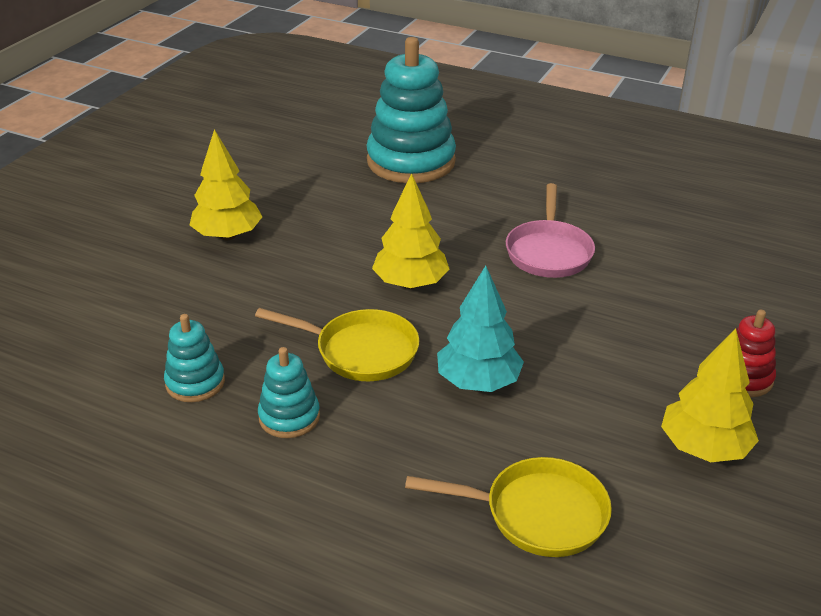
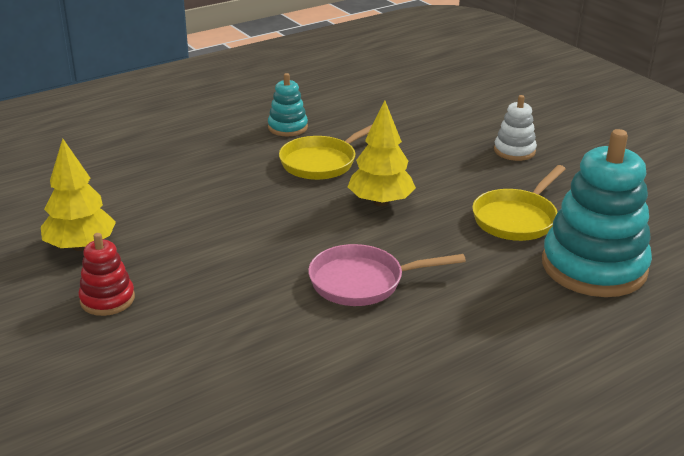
camera: 120 degrees right, 5 degrees down
turquoise stacking toy [164,314,225,402] -> none
yellow tree [190,129,262,240] -> white stacking toy [494,95,537,161]
yellow pan [405,457,612,557] -> yellow pan moved to [472,165,565,241]
turquoise tree [437,266,524,392] -> none
pink pan [506,183,595,278] -> pink pan turned 45 degrees counterclockwise [308,244,466,306]

